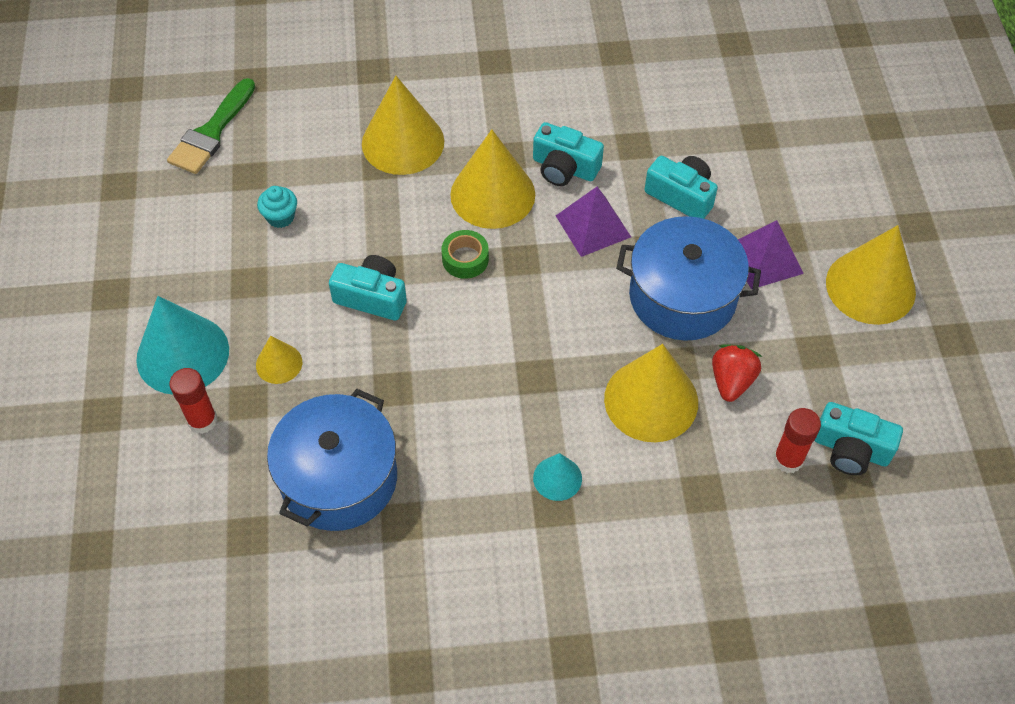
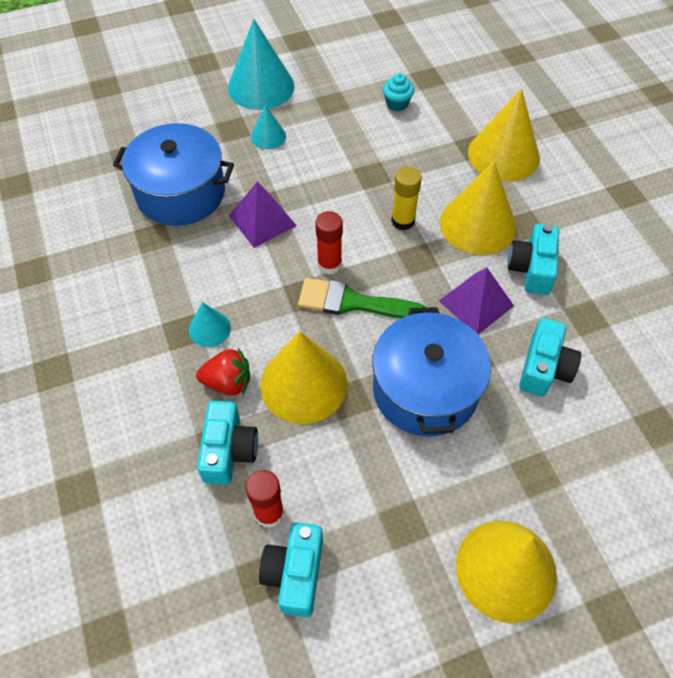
camera: 75 degrees right, 0 degrees up
green brush [167,78,255,174] -> green brush moved to [298,278,426,318]
red glue stick [169,368,217,434] -> red glue stick moved to [315,211,343,275]
yellow cone [256,336,302,384] -> turquoise cone [251,105,286,149]
turquoise camera [329,255,407,320] -> turquoise camera moved to [197,401,258,485]
green tape [441,230,489,279] -> yellow glue stick [391,167,422,230]
red strawberry [712,344,762,402] -> red strawberry moved to [196,348,250,395]
purple pyramid [738,220,804,289] -> purple pyramid moved to [229,182,297,248]

